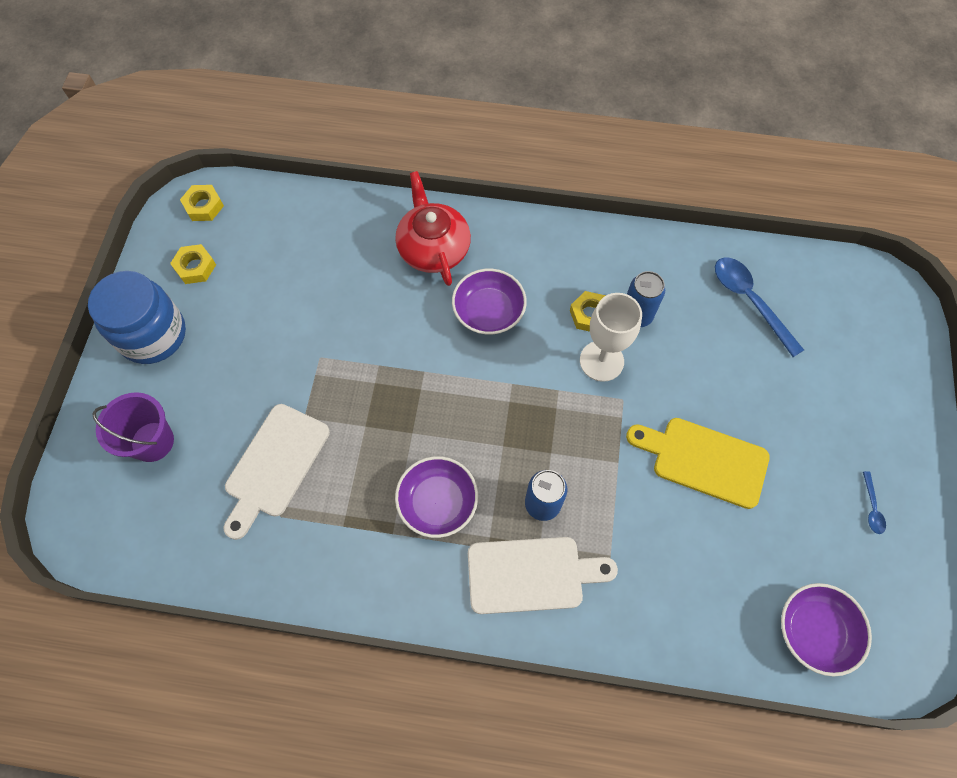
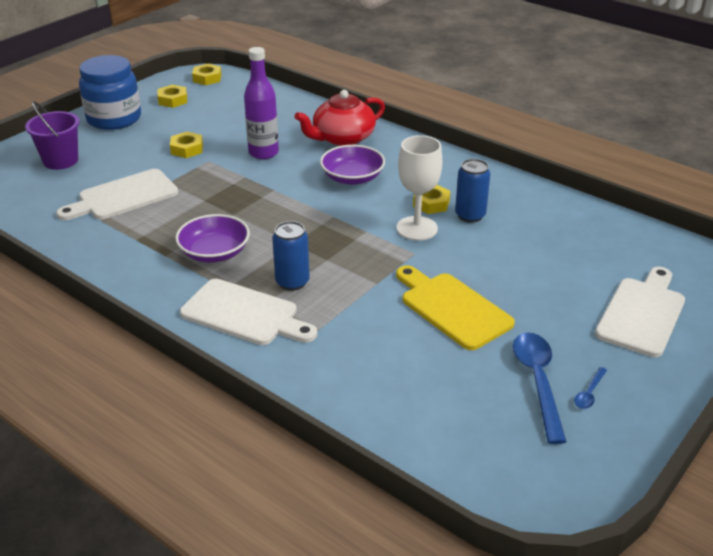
camera: 30 degrees right, 30 degrees down
red teapot [395,171,471,286] -> red teapot turned 135 degrees counterclockwise [294,90,385,146]
blue spoon [715,257,804,357] -> blue spoon moved to [513,332,567,444]
purple bowl [781,583,872,676] -> none
none -> yellow nut [170,132,203,158]
none -> purple bottle [244,47,279,159]
none -> white cutting board [595,267,685,357]

